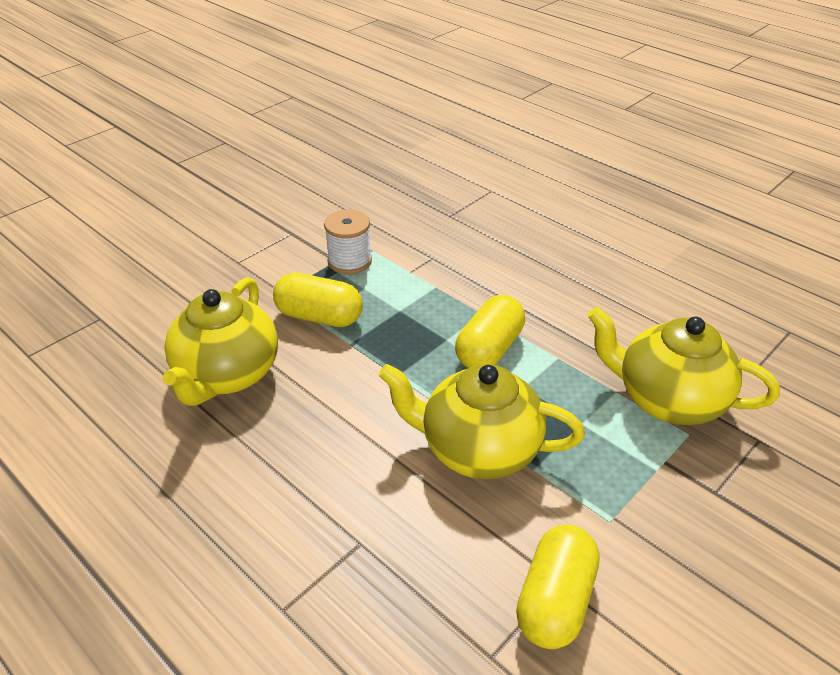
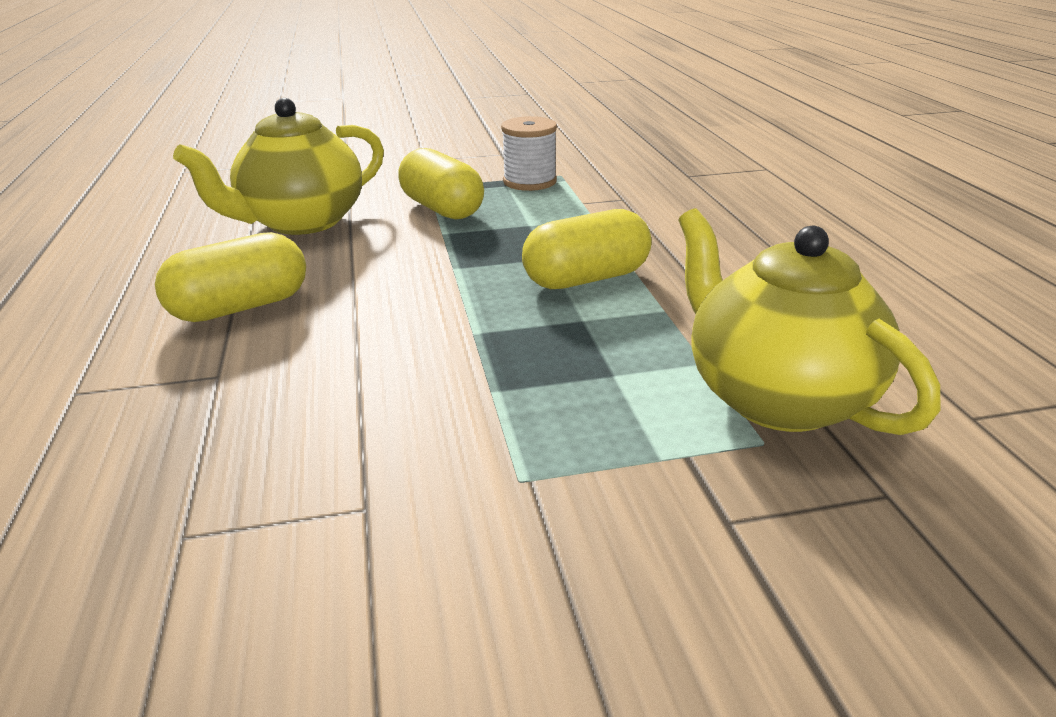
camera: 35 degrees right, 10 degrees down
yellow teapot [379,364,585,479] -> none
yellow capsule [516,525,600,649] -> yellow capsule moved to [155,232,306,322]

